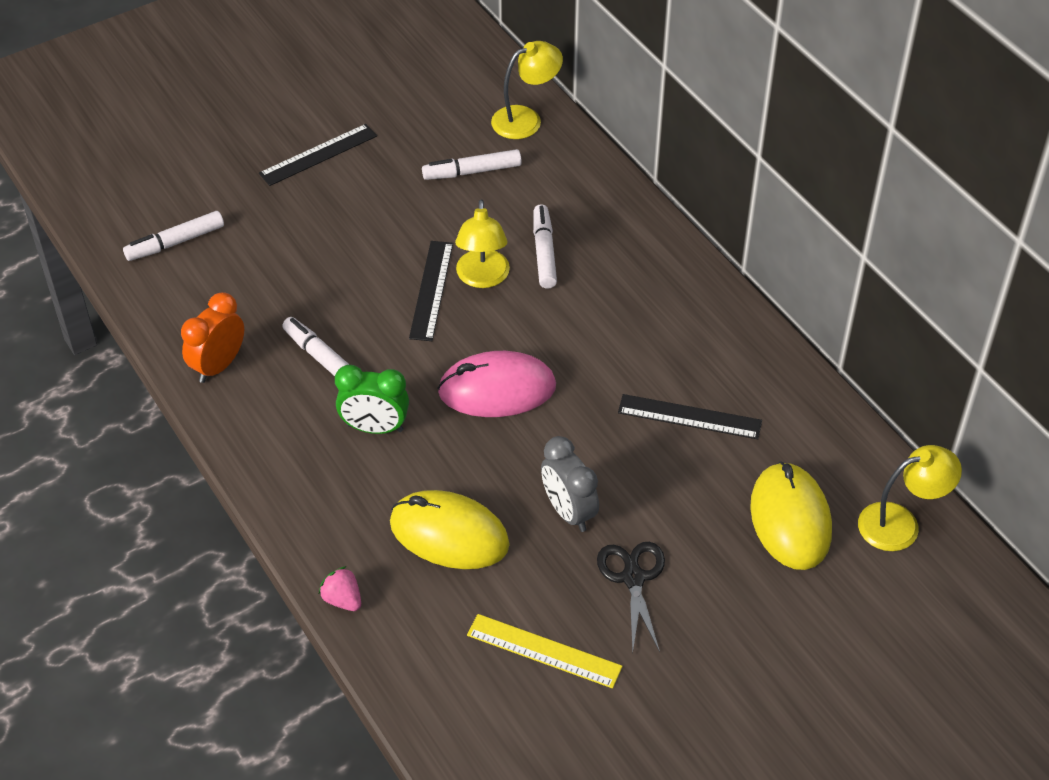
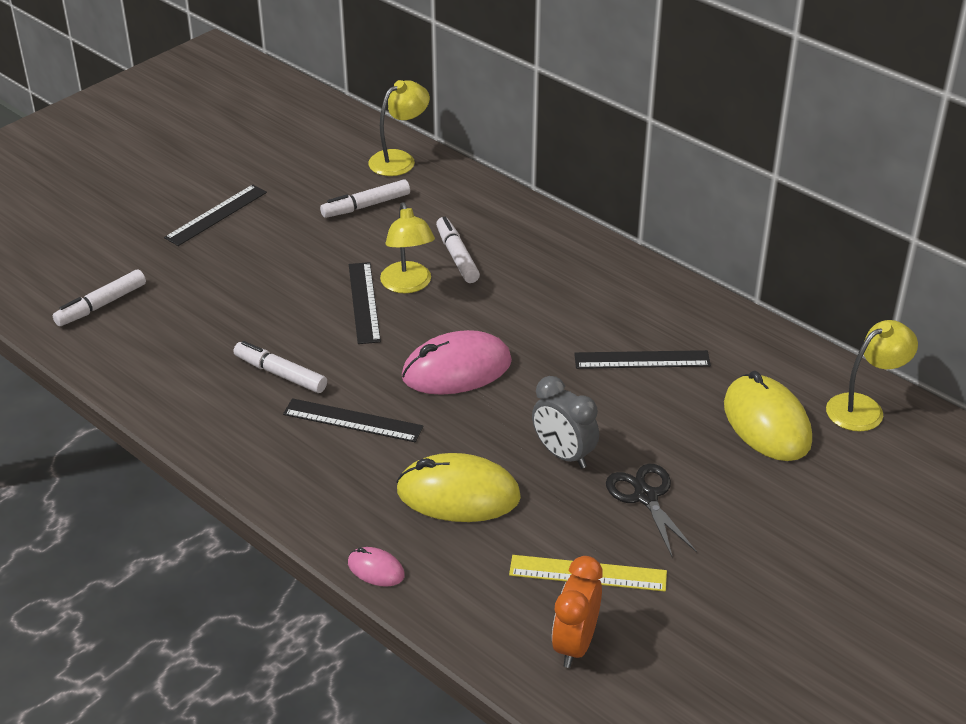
camera: 15 degrees left, 10 degrees down
orange clock [181,292,244,383] -> orange clock moved to [552,556,602,668]
pink strawberry [318,566,361,611] -> pink mouse [348,547,405,587]
green clock [335,365,409,434] -> black ruler [283,398,423,442]

